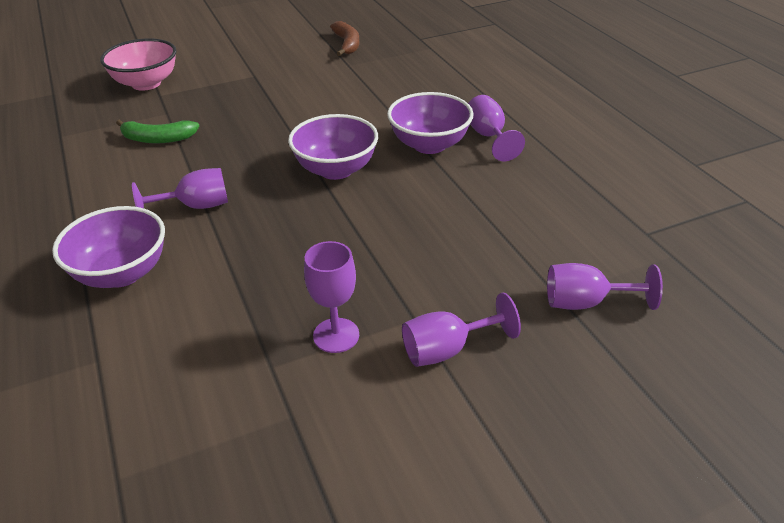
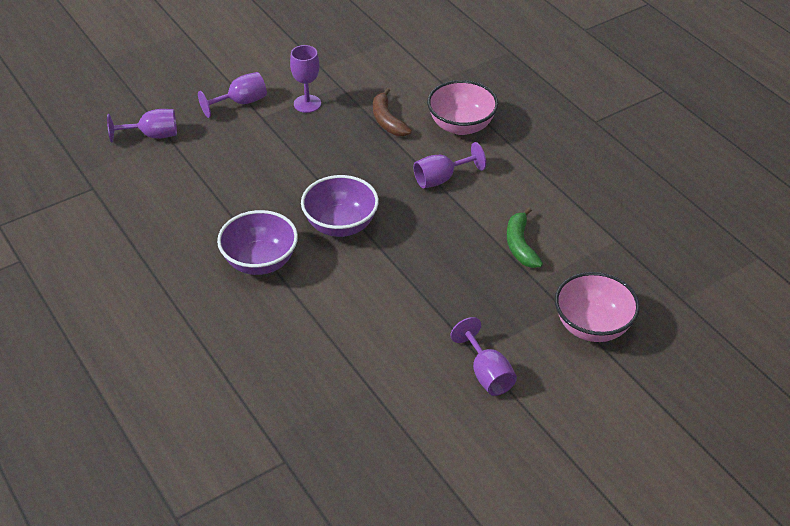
camera: 170 degrees right, 5 degrees up
purple bowl [52,206,165,288] -> pink bowl [427,80,498,135]
green banana [116,119,199,143] -> green banana turned 90 degrees counterclockwise [507,207,543,268]
brown banana [330,21,359,56] -> brown banana moved to [373,88,412,136]
purple goblet [468,95,525,161] -> purple goblet moved to [451,317,517,396]

